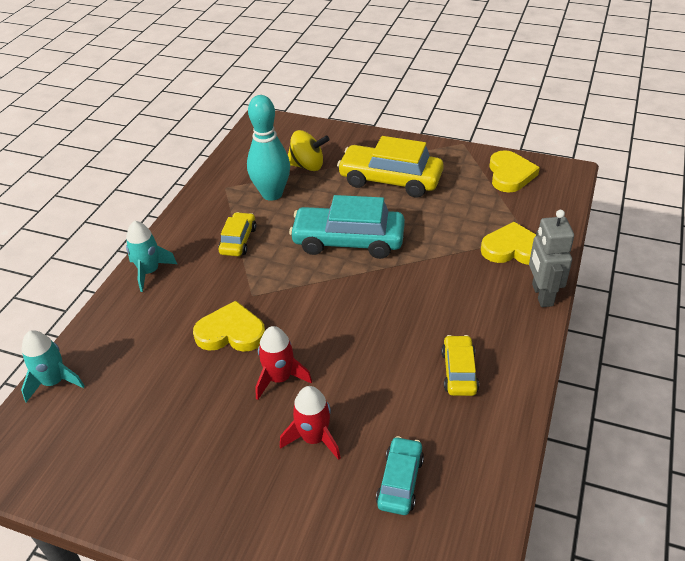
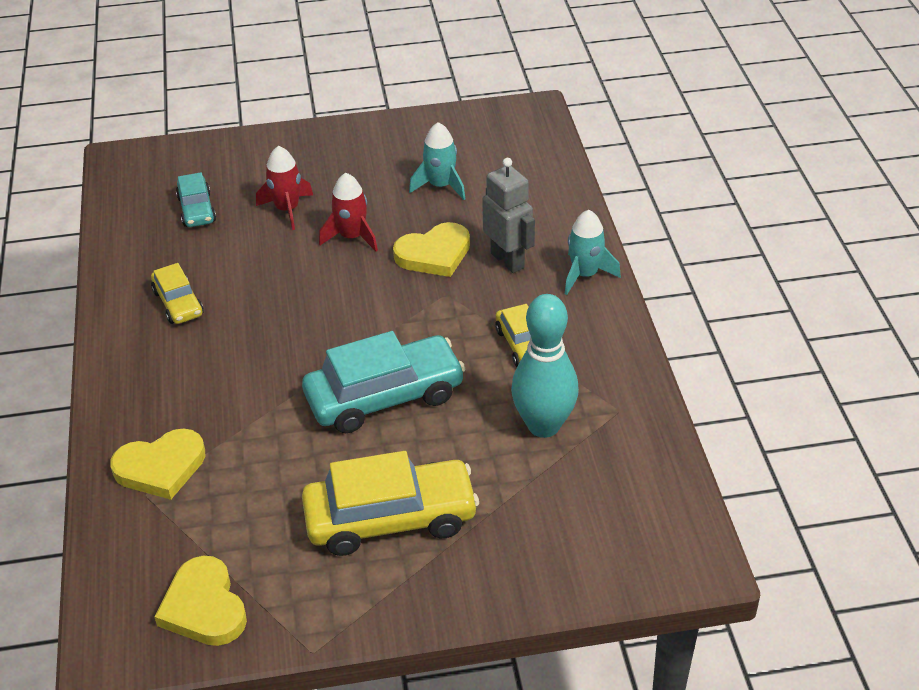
camera: 150 degrees right, 0 degrees up
turquoise rocket [21,330,85,402] -> turquoise rocket moved to [409,122,466,200]
yellow spinning top [288,130,330,171] -> none
grey robot [529,210,574,307] -> grey robot moved to [482,158,535,273]

